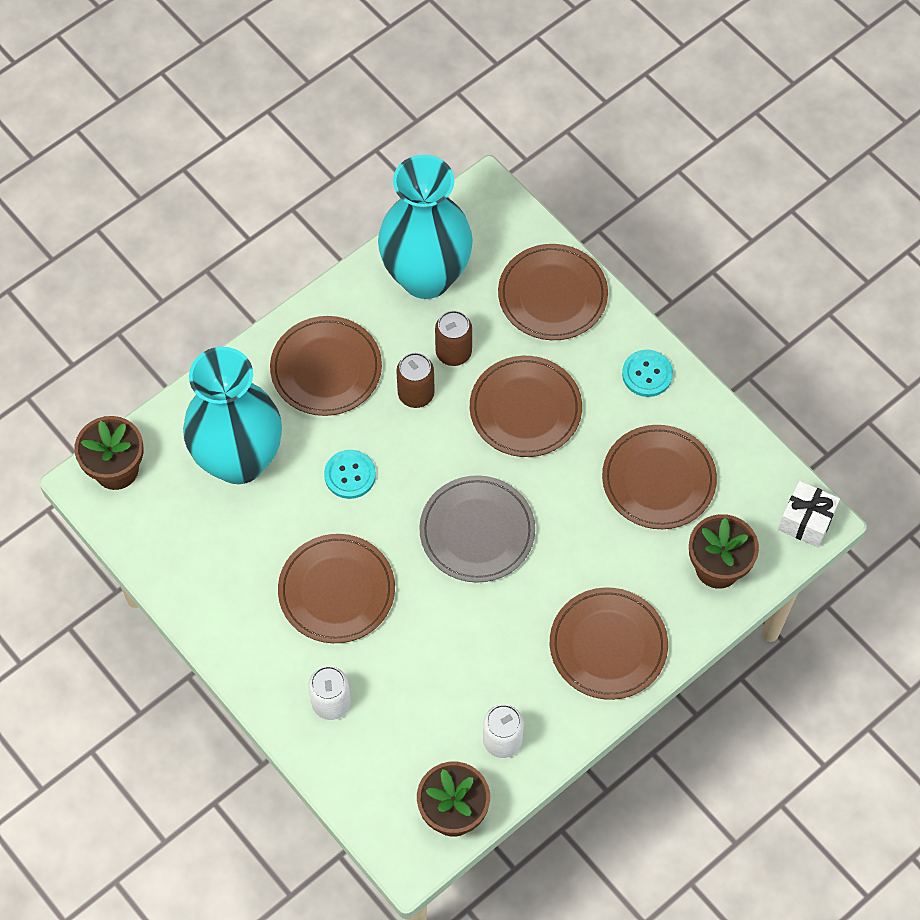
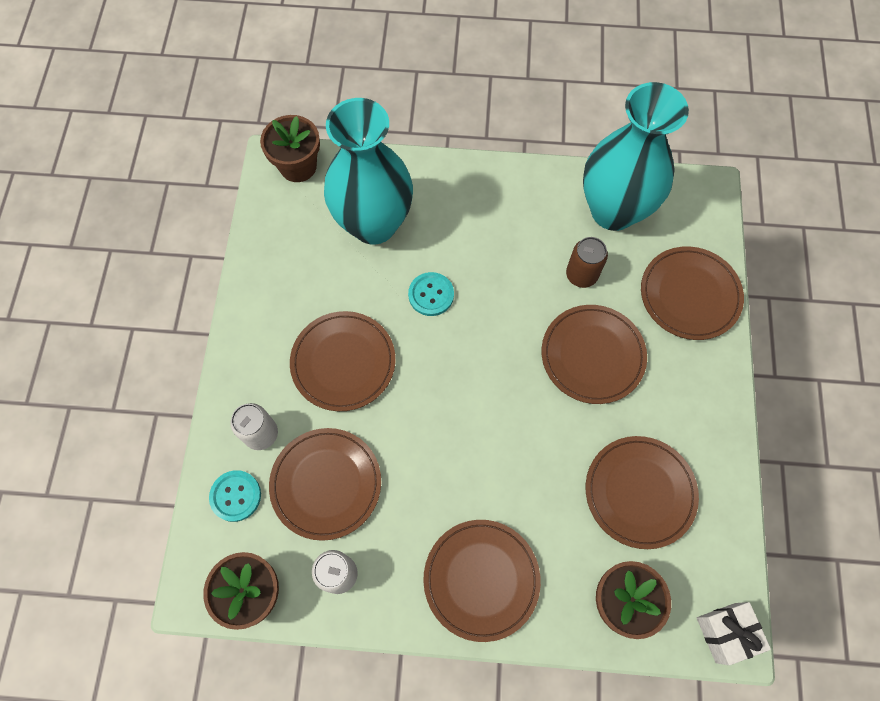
camera: 45 degrees right, 5 degrees up
brown plate [270,316,382,416] -> brown plate moved to [269,428,381,541]
brown can [396,353,435,408] -> none
grey plate [419,475,535,583] -> none
turquoise button [622,350,673,397] -> turquoise button moved to [209,470,261,522]

